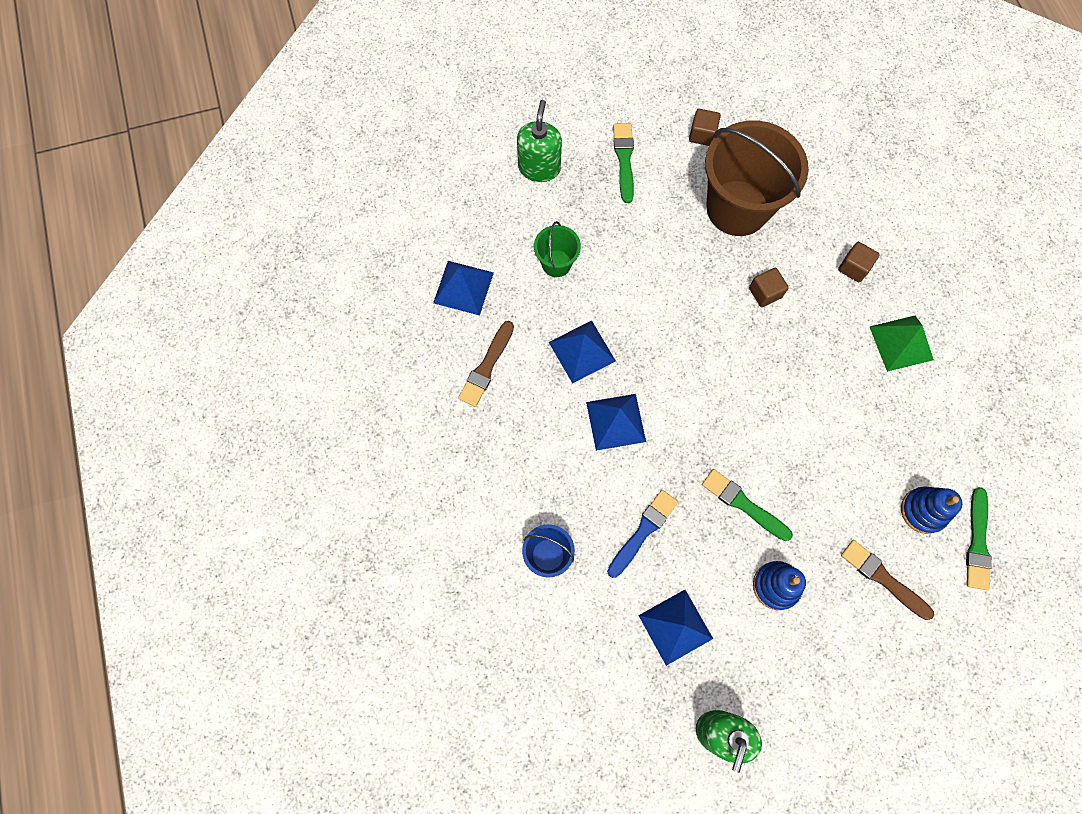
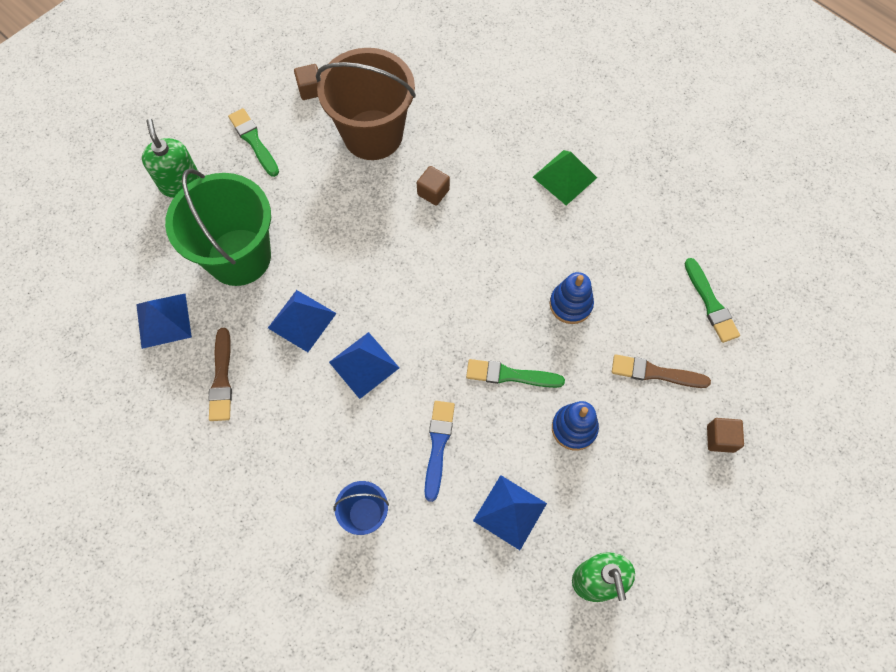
camera: 30 degrees left, 5 degrees down
green bucket [534,221,581,277] -> green bucket [165,169,271,286], size x2.12
brown cube [838,242,880,282] -> brown cube moved to [707,418,744,453]
blue stacking toy [901,486,962,534] -> blue stacking toy moved to [550,272,594,324]

